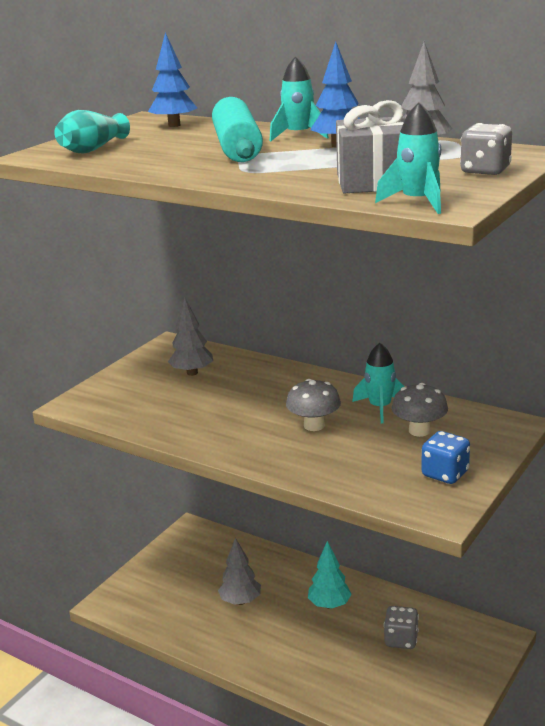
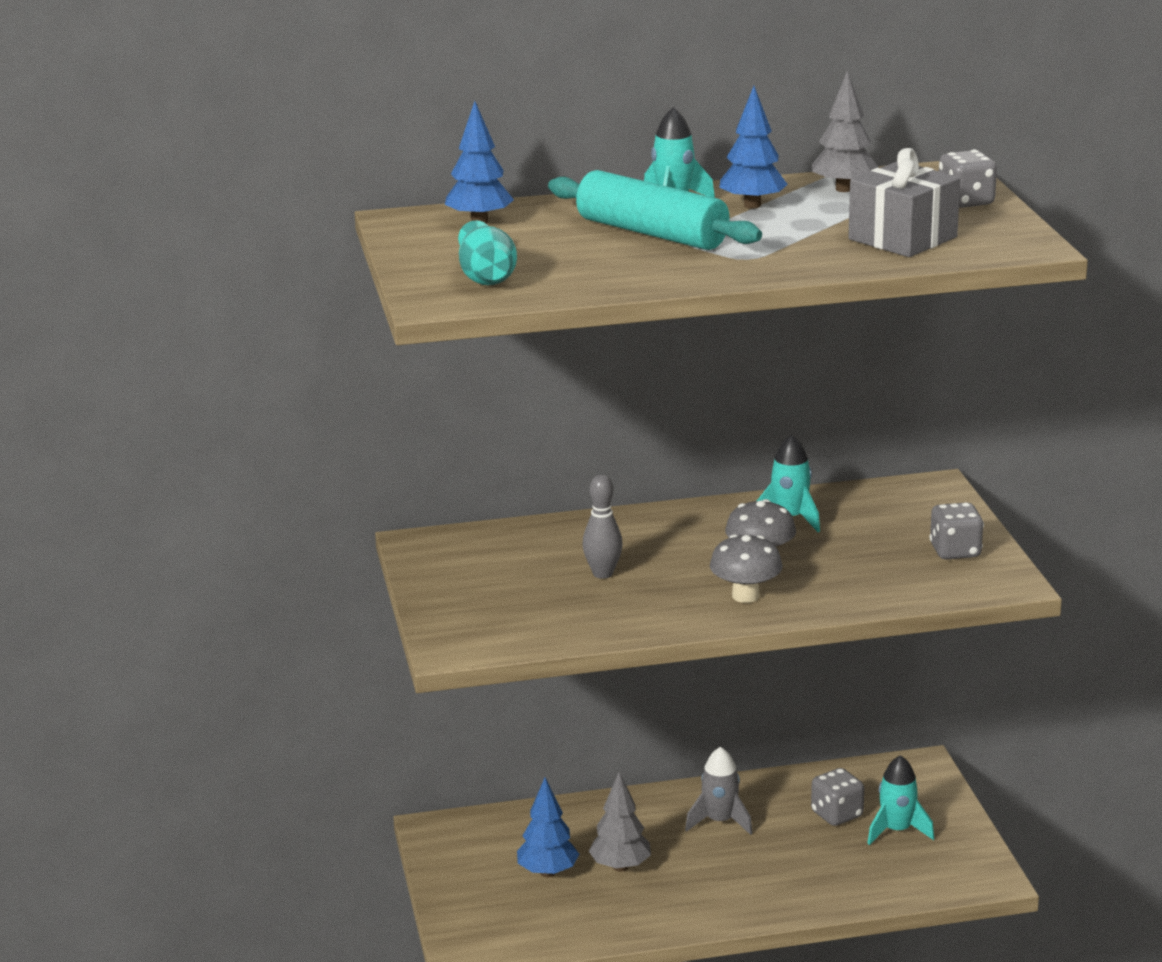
camera: 45 degrees left, 0 degrees up
grey tree [168,298,213,376] -> none
turquoise tree [308,541,352,609] -> grey rocket [685,747,753,835]
turquoise rocket [375,102,441,214] -> turquoise rocket moved to [867,755,934,845]
grey mushroom [391,383,448,437] -> grey mushroom moved to [710,534,783,603]
blue dice [421,431,470,484] -> grey dice [929,502,984,560]
none -> blue tree [517,778,579,877]
none -> grey bowling pin [582,474,623,579]

